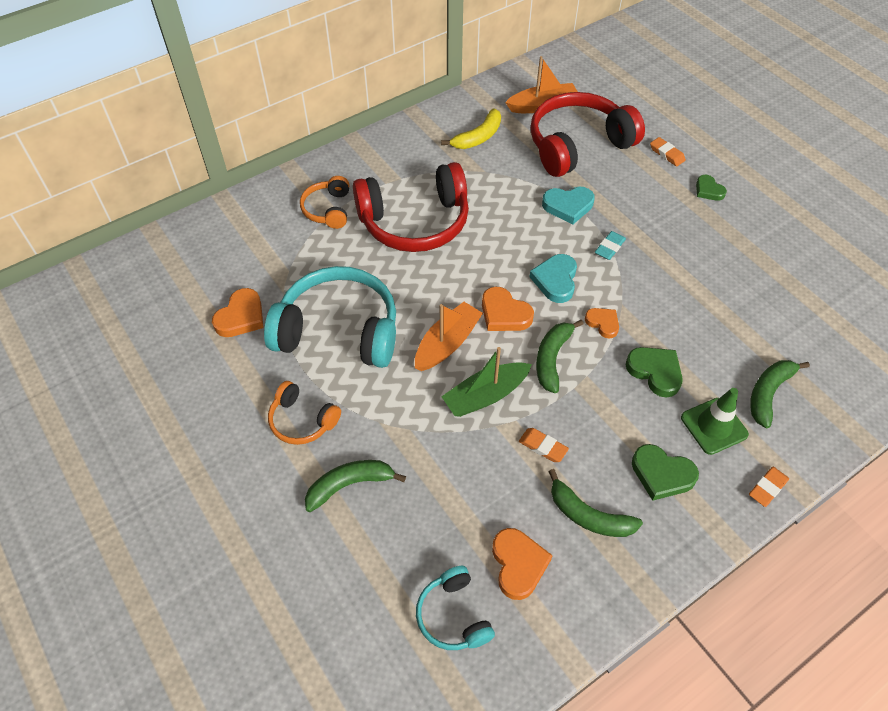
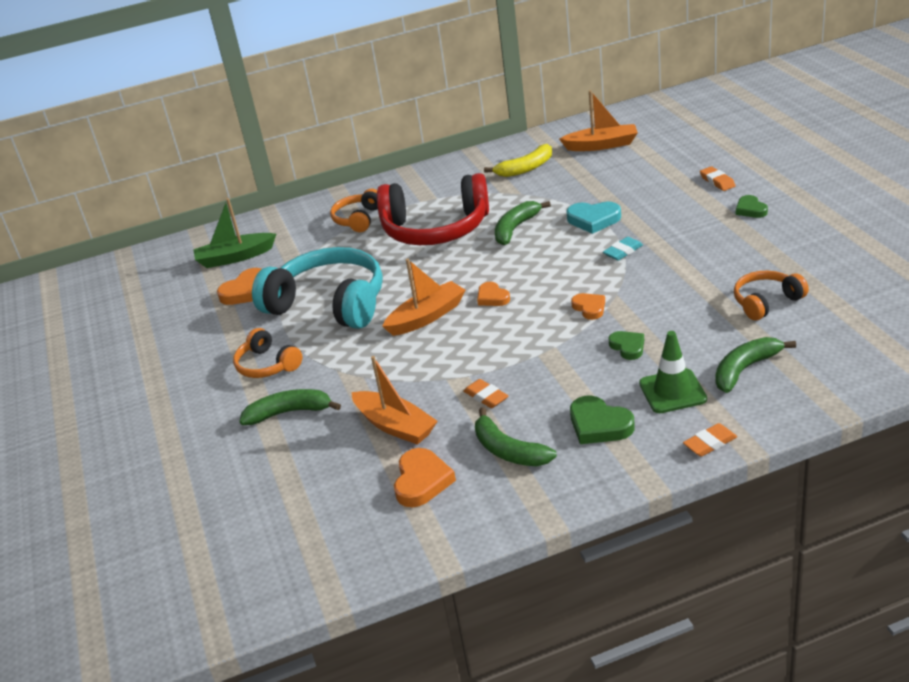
camera: 20 degrees right, 20 degrees down
turquoise headphones [416,566,495,650] -> none
green boat [441,347,532,417] -> green boat moved to [193,198,276,268]
orange heart [482,287,534,331] -> orange heart [477,282,510,306], size x0.65
turquoise heart [529,254,577,303] -> none
red headphones [530,92,645,177] -> none
green banana [536,320,583,393] -> green banana moved to [495,201,551,245]
green heart [626,347,683,397] -> green heart [609,331,644,360], size x0.65
none -> orange boat [352,356,438,445]
none -> orange headphones [734,270,809,320]

